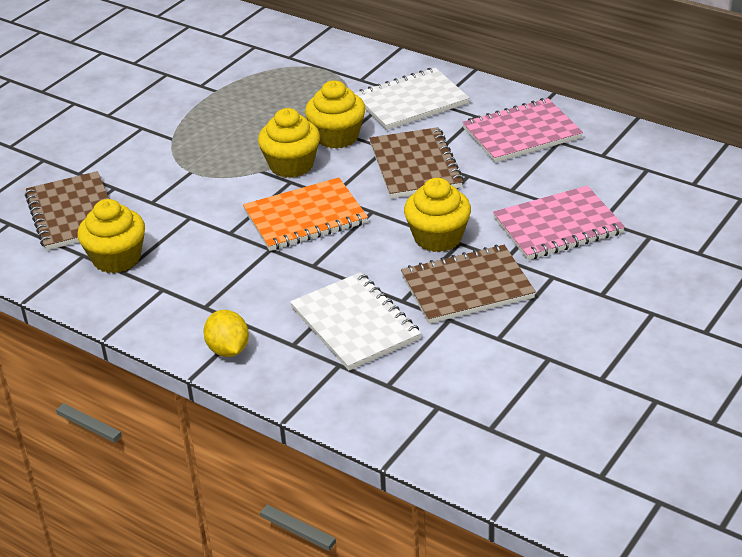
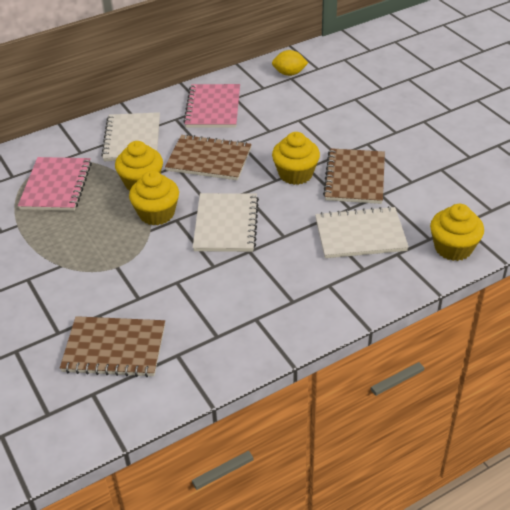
camera: 65 degrees left, 5 degrees up
yellow cupcake [78,199,145,273] -> yellow cupcake moved to [430,204,484,261]
yellow lemon [203,310,249,357] -> yellow lemon moved to [272,50,308,76]
orange notebook [243,177,368,251] -> white notebook [193,193,259,252]
pink notebook [493,186,625,260] -> pink notebook moved to [18,157,92,211]

